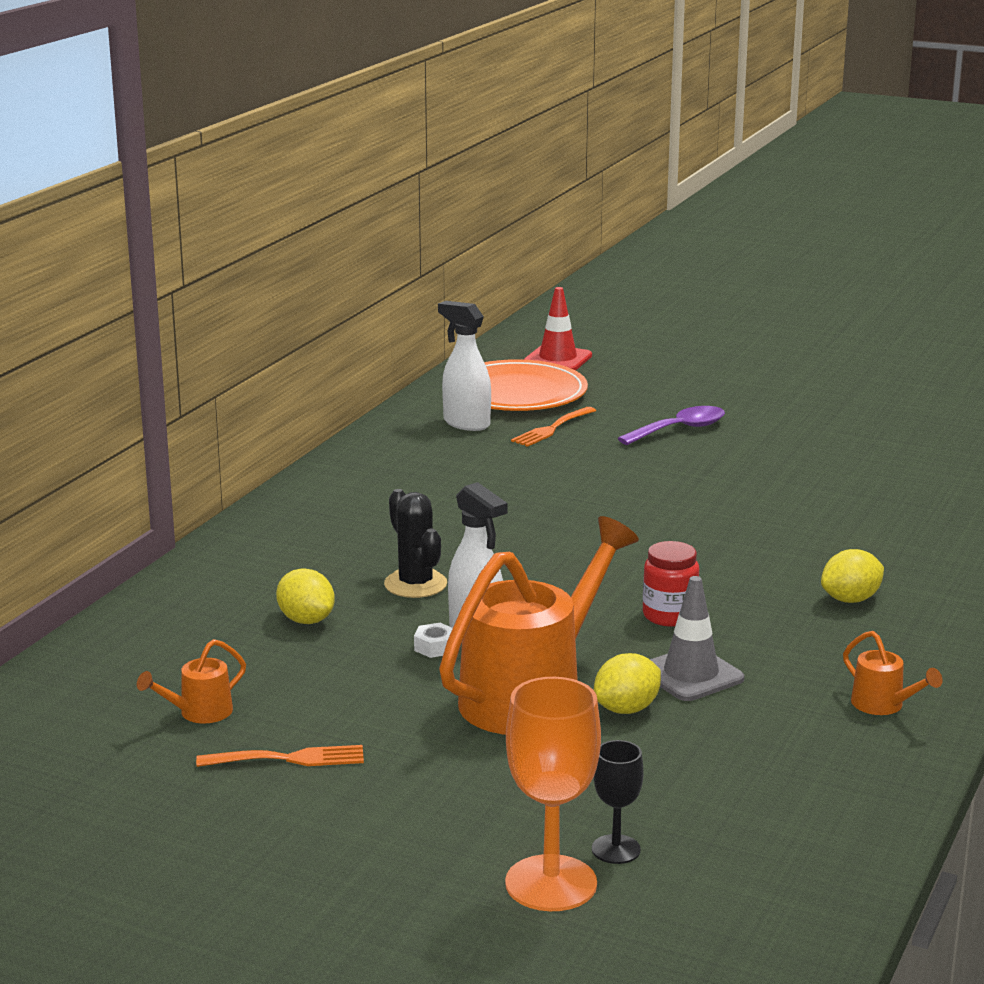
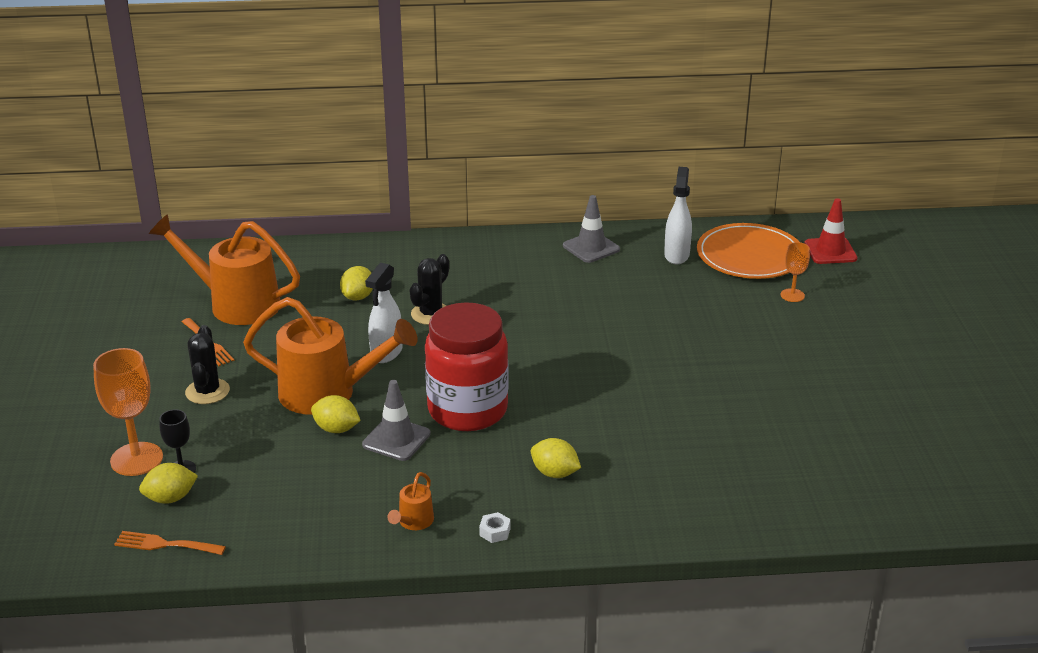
camera: 60 degrees right, 10 degrees up
orange watering can [137,639,246,724] -> orange watering can [149,214,300,325], size x2.38
white nut [414,623,453,658] -> white nut moved to [479,512,511,543]
orange fork [511,407,596,447] -> orange fork moved to [114,531,226,555]
purple spoon [618,406,725,445] -> none
red jar [643,541,699,627] -> red jar [425,302,508,431], size x2.16
none -> yellow lemon [139,463,198,504]
none -> black cactus [185,325,230,404]
none -> grey traffic cone [563,195,620,263]
none -> orange goblet [780,242,810,302]

